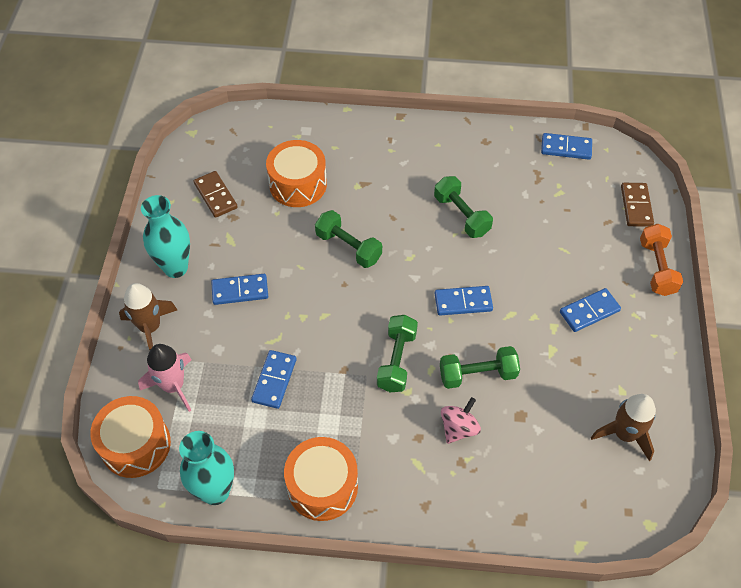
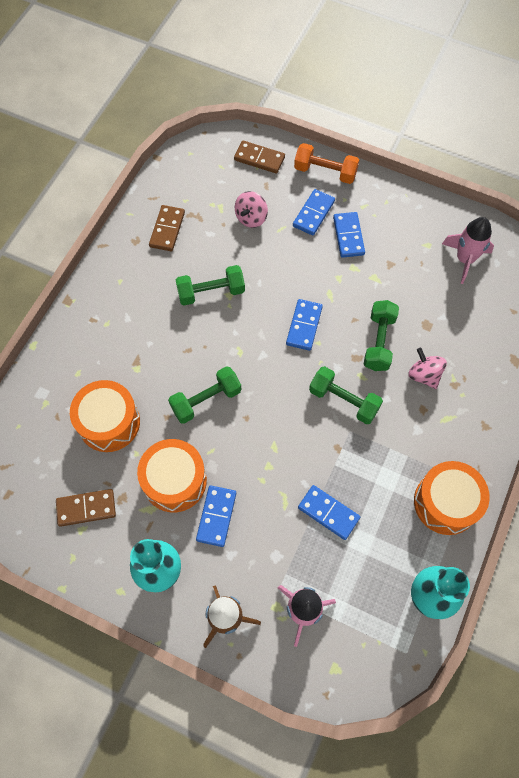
camera: 70 degrees left, 10 degrees up
orange drum [90,396,171,478] -> orange drum moved to [137,439,207,512]
blue domino [541,133,592,160] -> blue domino moved to [293,189,335,236]
brown rocket [591,394,656,461] -> pink rocket [442,217,494,284]
none -> brown domino [149,205,185,251]
none -> pink spinning top [235,191,268,228]

